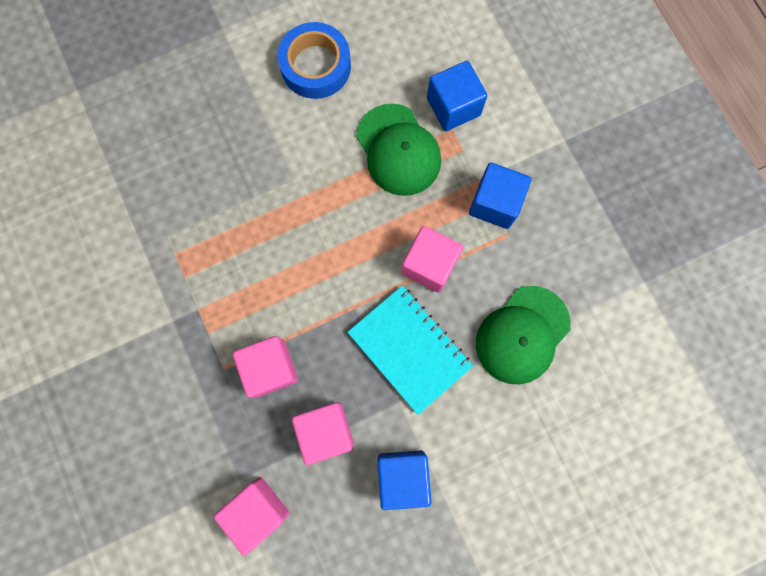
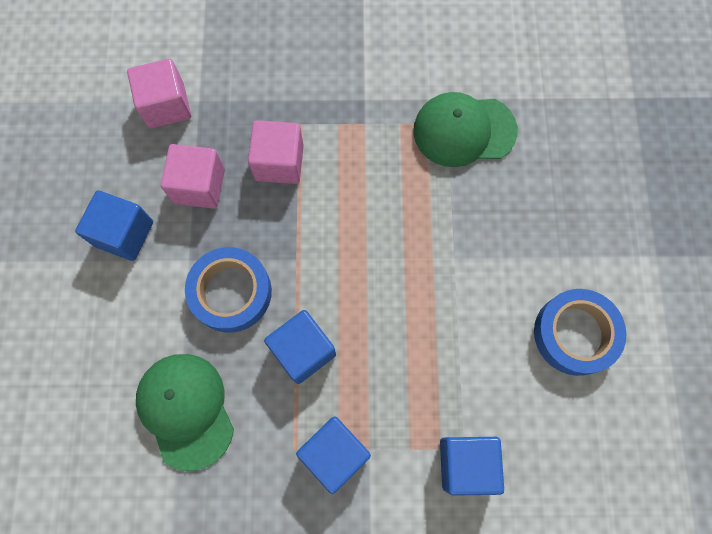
camera: 115 degrees right, 5 degrees down
turquoise notebook [347,286,473,415] -> blue tape [185,247,272,333]
green cap [356,104,441,196] -> green cap moved to [413,92,518,167]
pink cube [401,226,463,293] -> blue cube [264,310,336,384]

